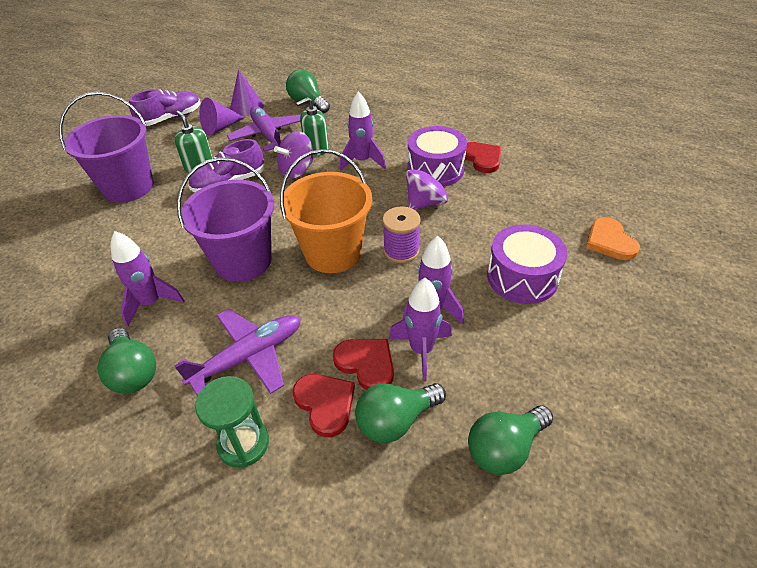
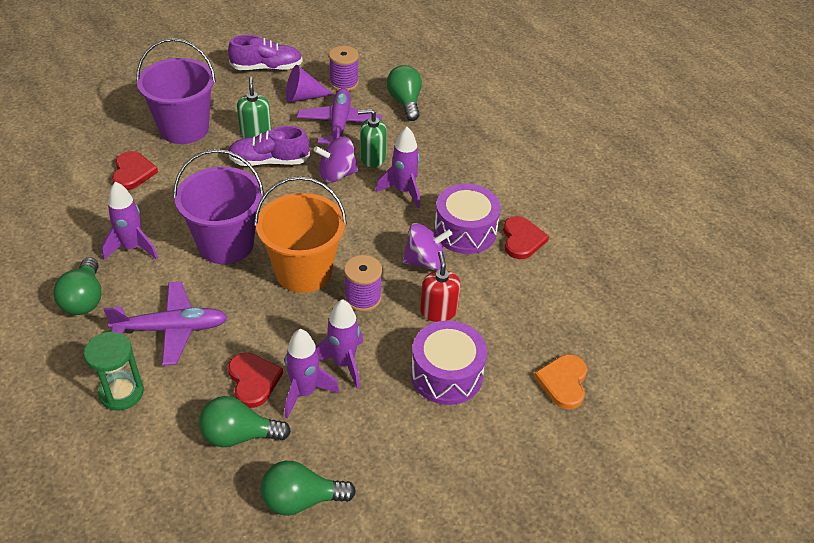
camera: 25 degrees right, 0 degrees up
purple cone [230,69,264,116] -> purple spool [329,46,359,91]
red heart [292,374,355,437] -> red heart moved to [112,151,158,190]
none -> red soap dispenser [420,251,460,322]

